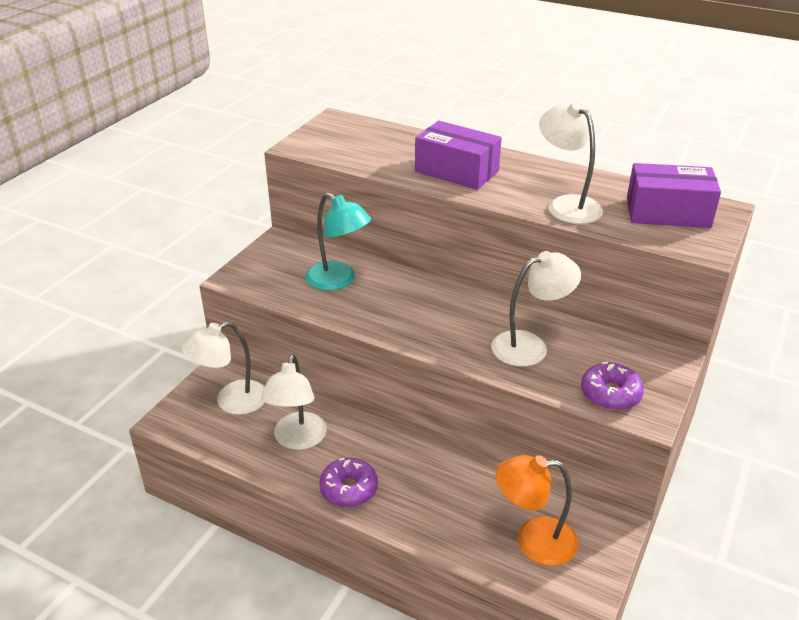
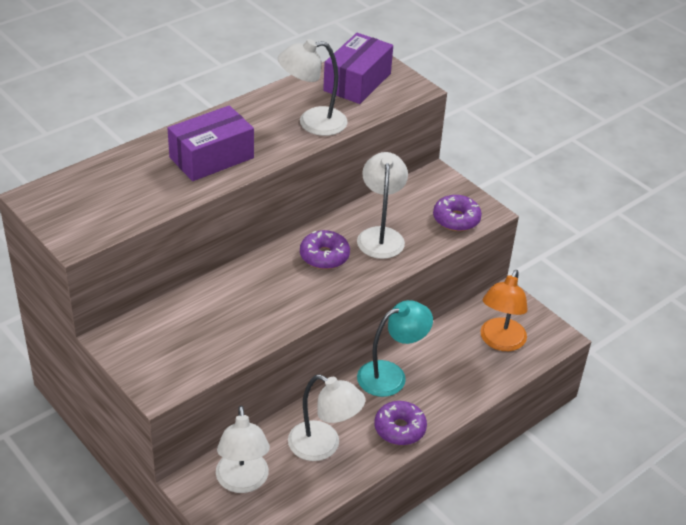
camera: 70 degrees left, 5 degrees up
turquoise lamp [305,193,371,290] -> turquoise lamp moved to [357,300,433,397]
none -> purple donut [300,230,350,269]

